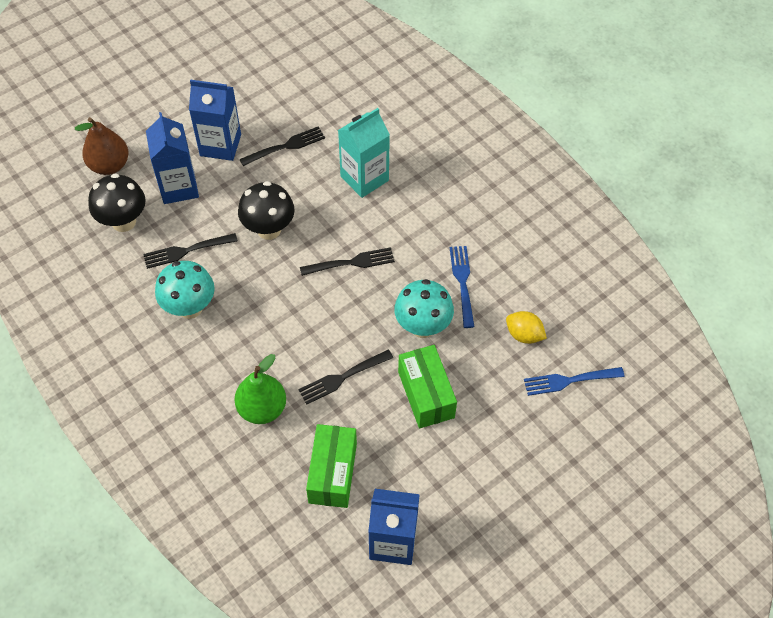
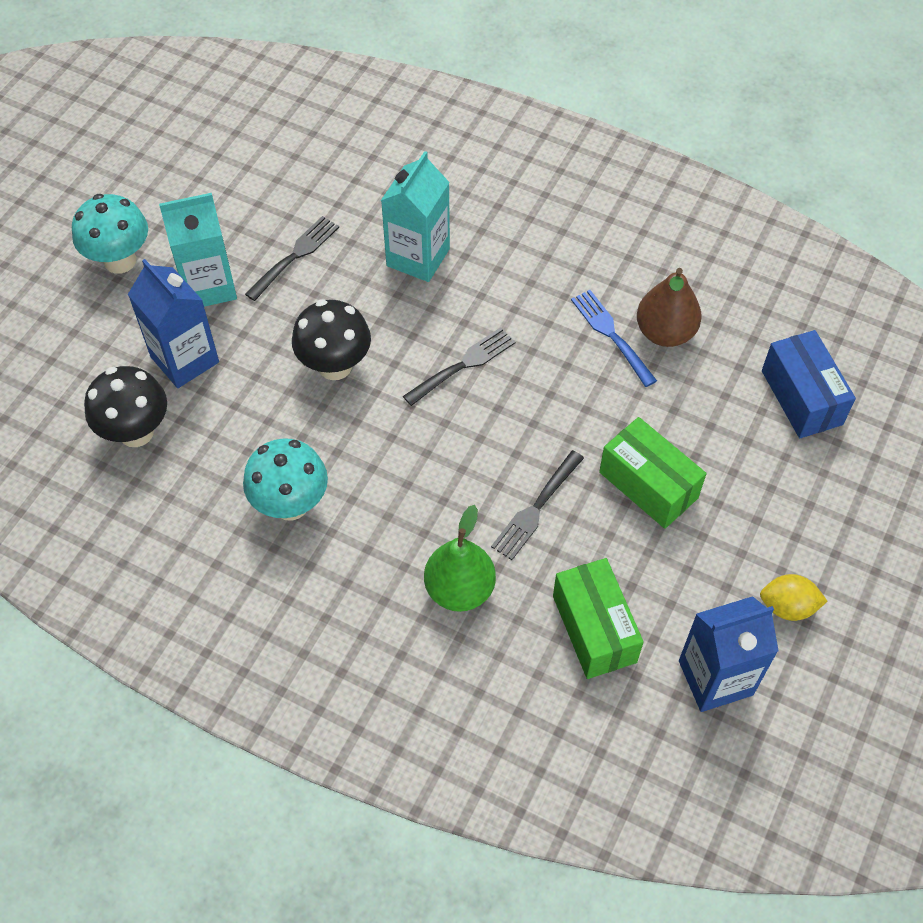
camera: 25 degrees left, 0 degrees up
brown pear [75,117,129,175] -> brown pear moved to [637,268,702,347]
black fork [143,233,238,269] -> none
blue carton [189,80,241,161] -> turquoise carton [159,193,237,307]
turquoise mushroom [394,279,454,338] -> turquoise mushroom moved to [72,194,148,274]
yellow lemon [506,311,547,344] -> yellow lemon moved to [760,574,827,621]
blue fork [524,367,625,396] -> blue box [762,330,856,438]

